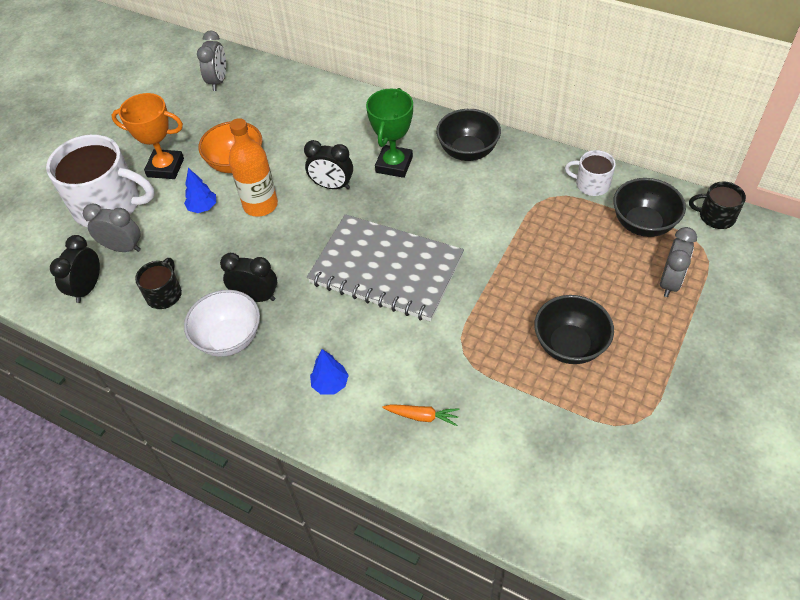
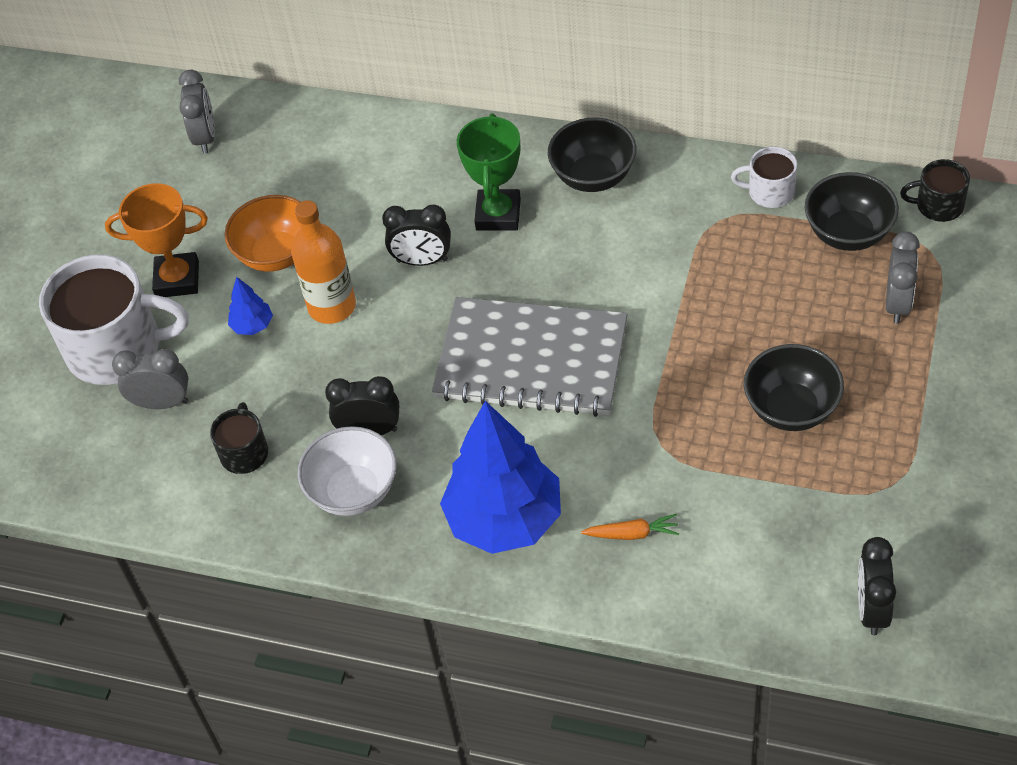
camera: 10 degrees left, 0 degrees up
black clock [50,235,100,303] -> black clock moved to [858,537,896,635]
blue tree [310,349,349,395] -> blue tree [440,401,561,554], size x2.42

